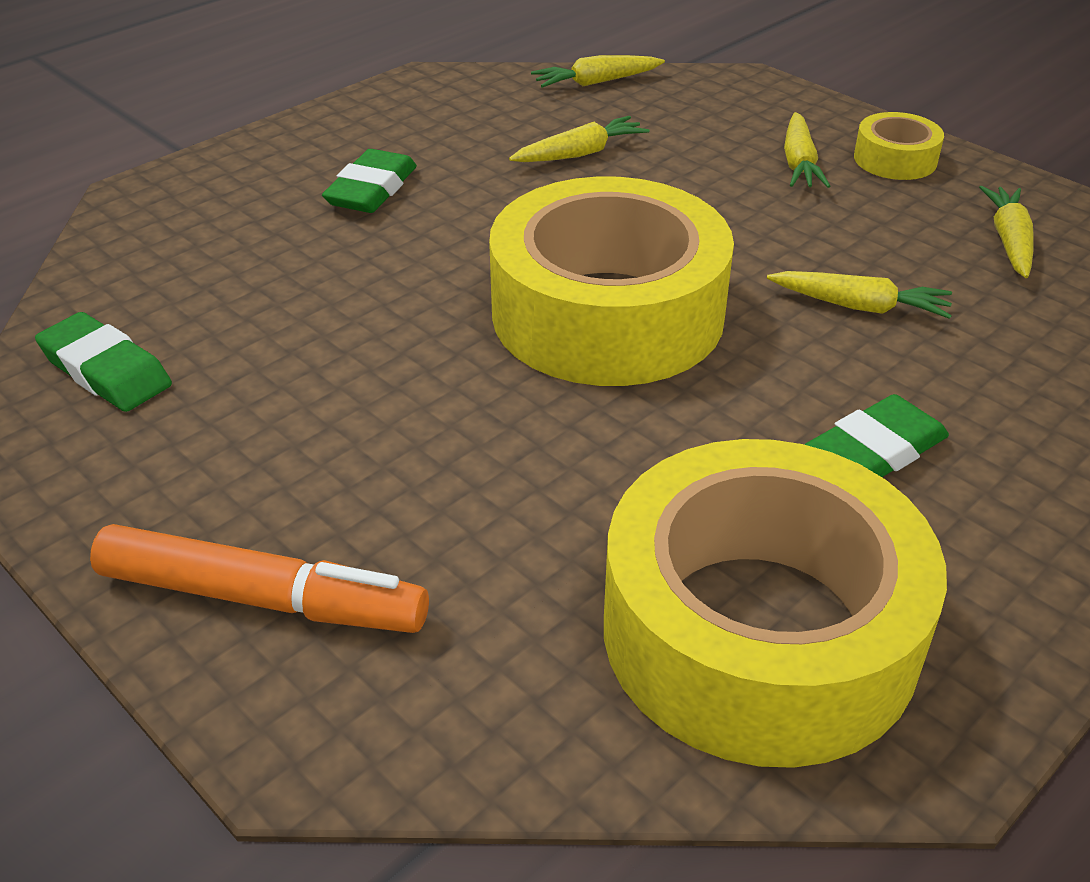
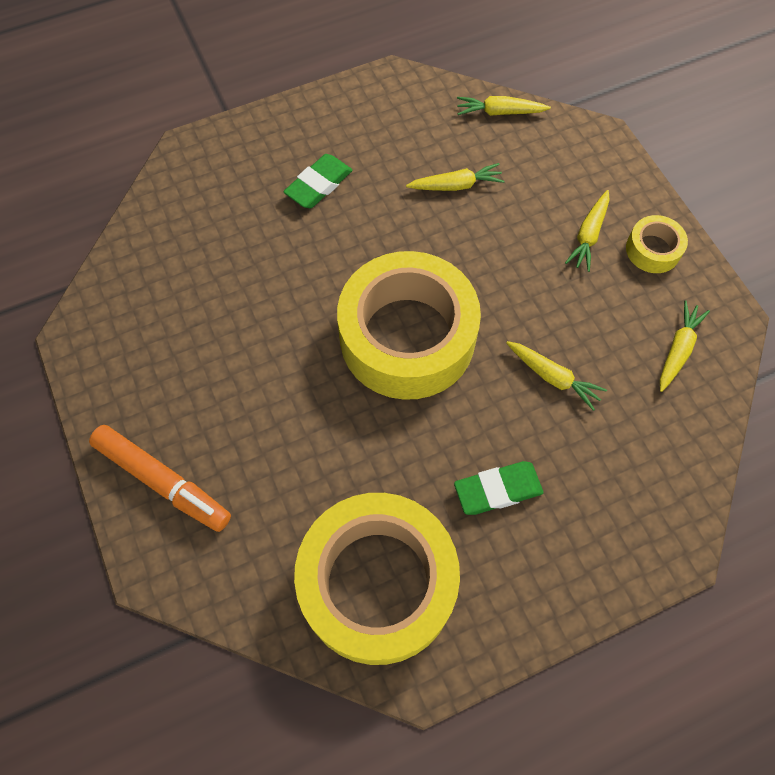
camera: 20 degrees right, 25 degrees up
green eraser [35,312,172,412] -> none

